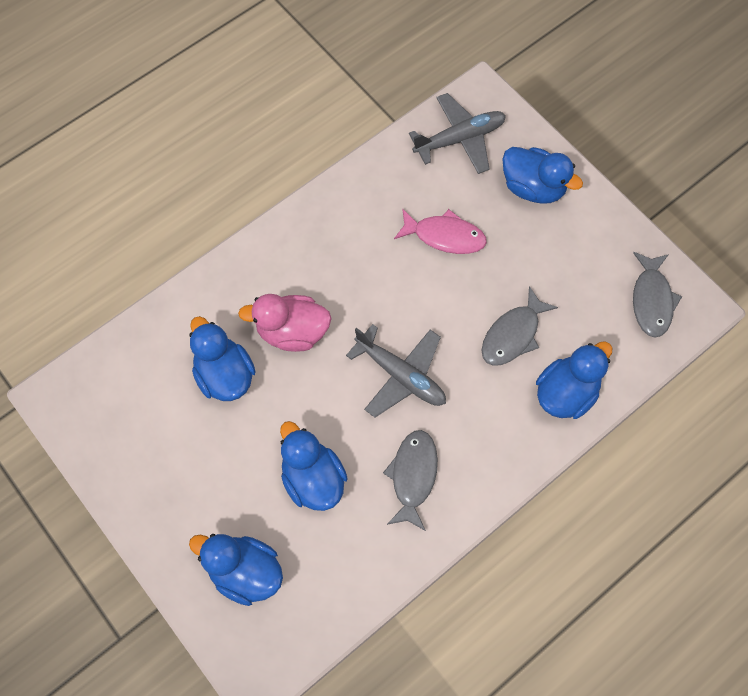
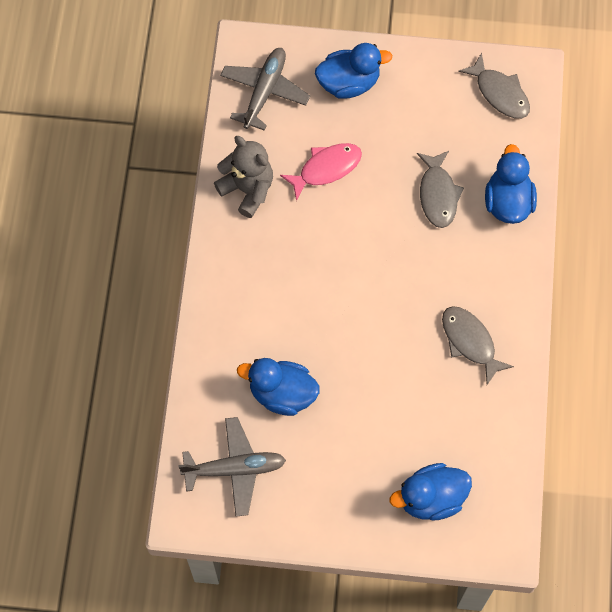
camera: 45 degrees left, 0 degrees up
pink duck [238,294,332,352] -> none
blue duck [280,421,348,511] -> none
grey plane [346,324,446,418] -> grey plane moved to [178,417,286,517]
none -> grey teddy bear [214,136,273,218]

